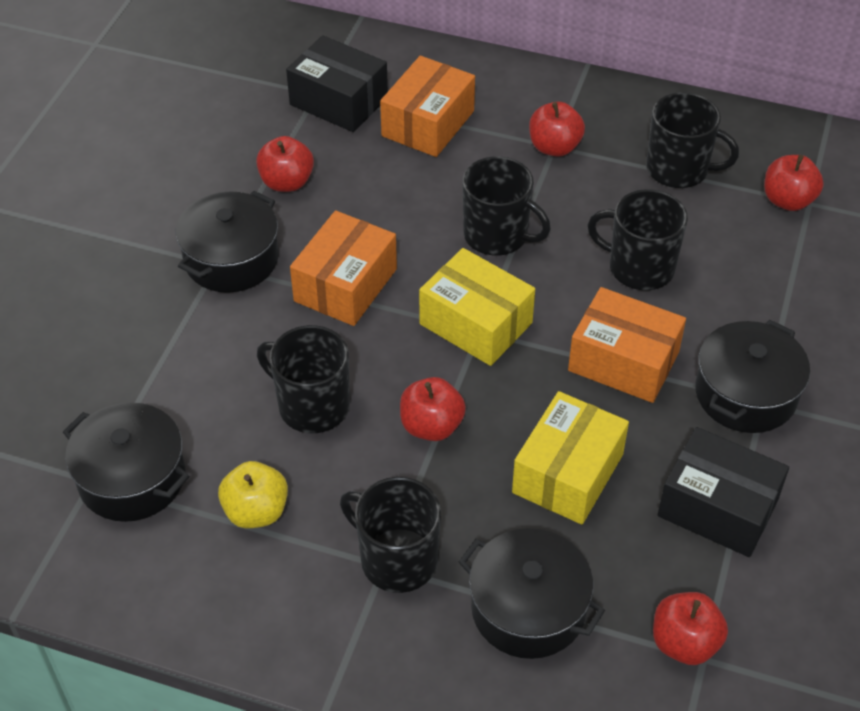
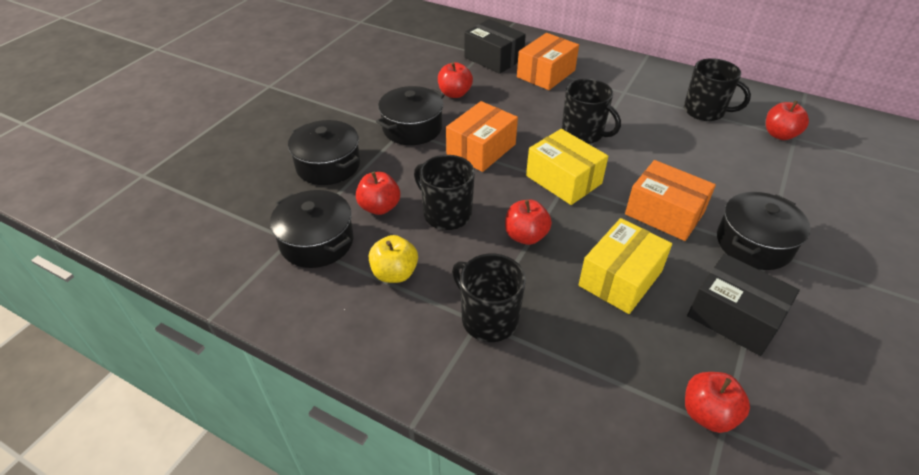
camera: 10 degrees right, 5 degrees down
black pot [459,528,605,659] -> black pot moved to [288,120,360,185]
red apple [529,102,585,157] -> red apple moved to [356,172,400,215]
black mug [587,189,688,290] -> none

